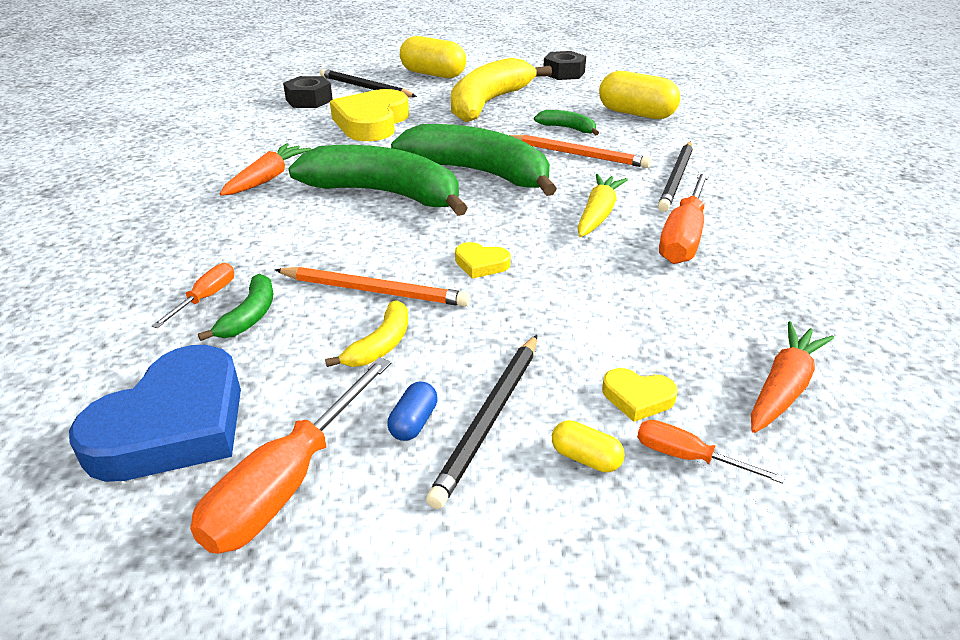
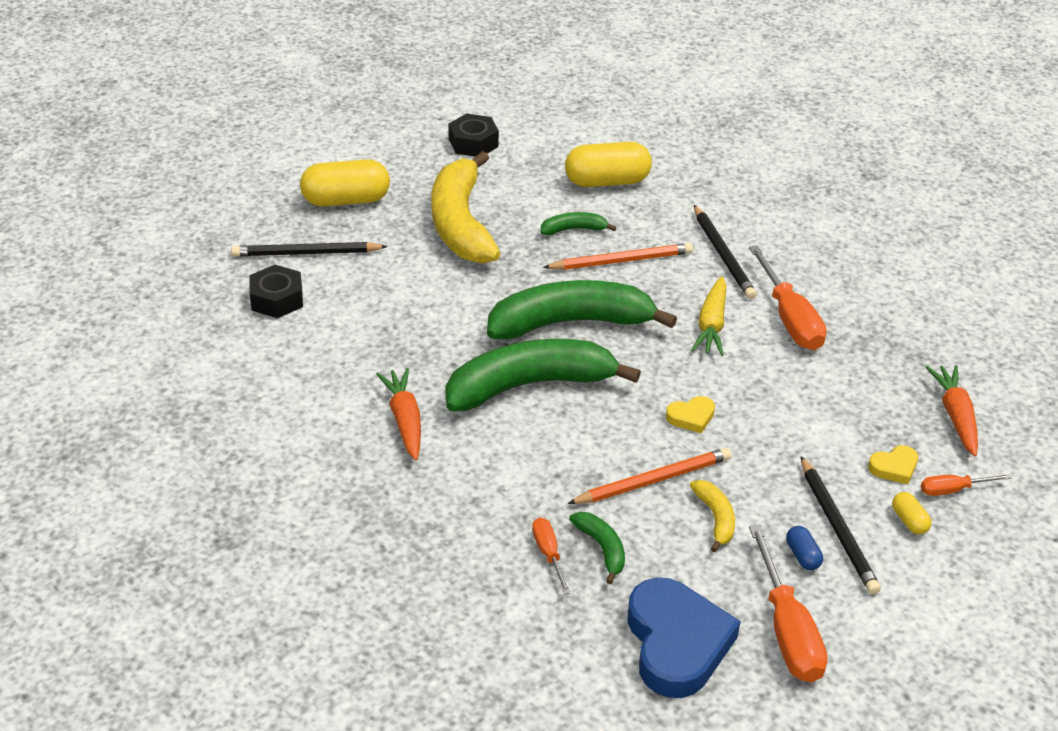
camera: 40 degrees left, 5 degrees up
yellow heart [330,89,409,141] -> none
yellow capsule [552,420,625,472] -> yellow capsule turned 75 degrees clockwise [892,492,932,534]
yellow carrot [577,174,628,237] -> yellow carrot turned 150 degrees counterclockwise [691,276,726,356]

